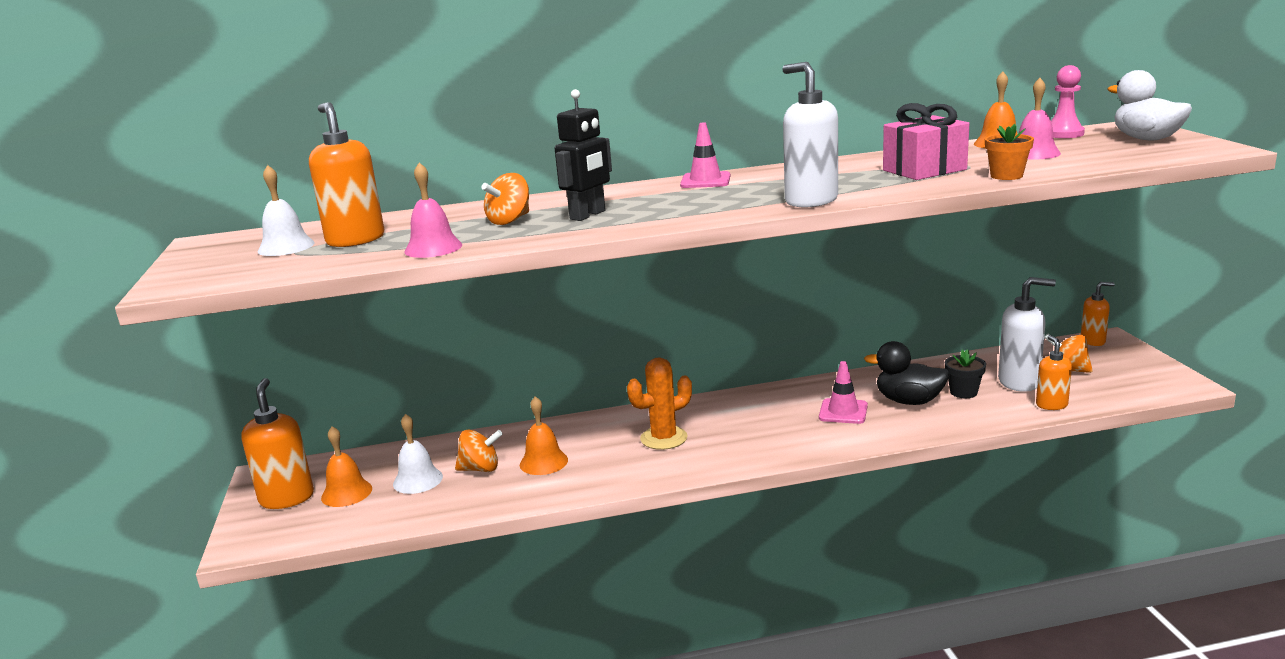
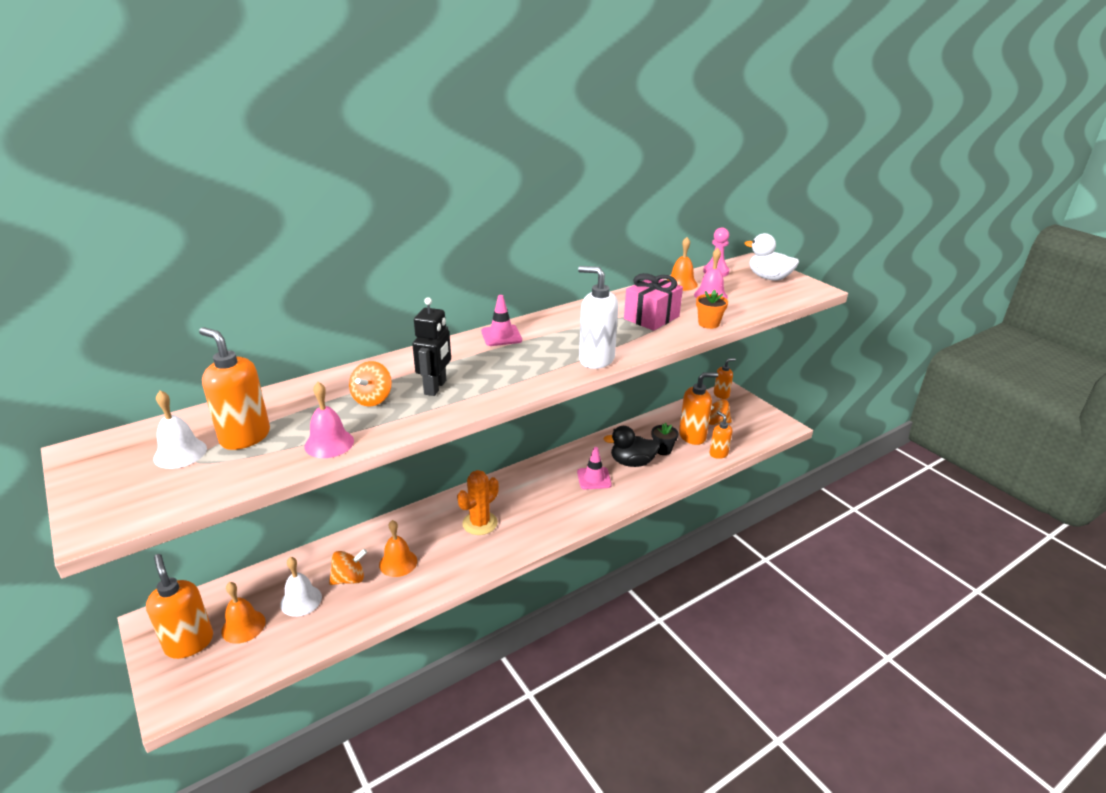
camera: 25 degrees left, 10 degrees up
white soap dispenser [998,277,1056,392] -> orange soap dispenser [679,372,718,445]

